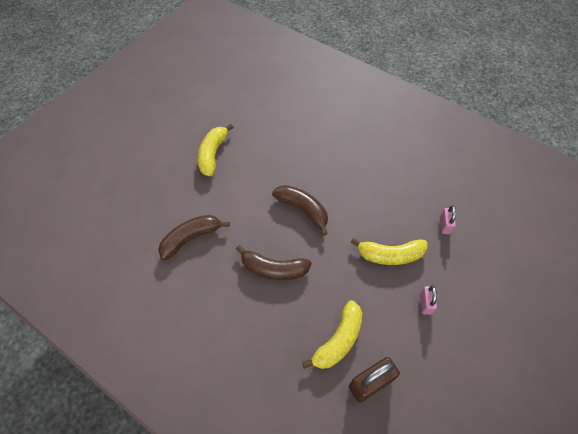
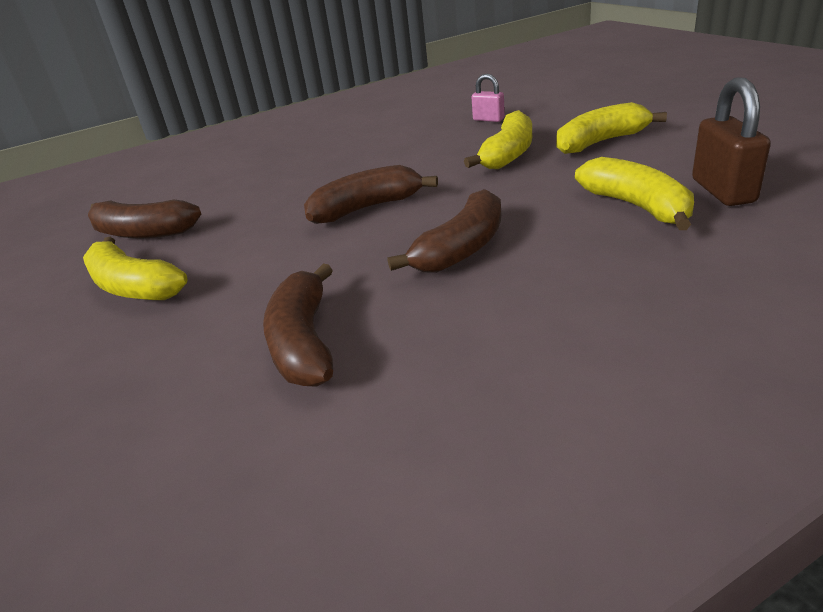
camera: 60 degrees left, 25 degrees down
pink padlock [420,285,437,315] -> yellow banana [556,102,667,154]
none -> brown banana [88,200,201,239]

